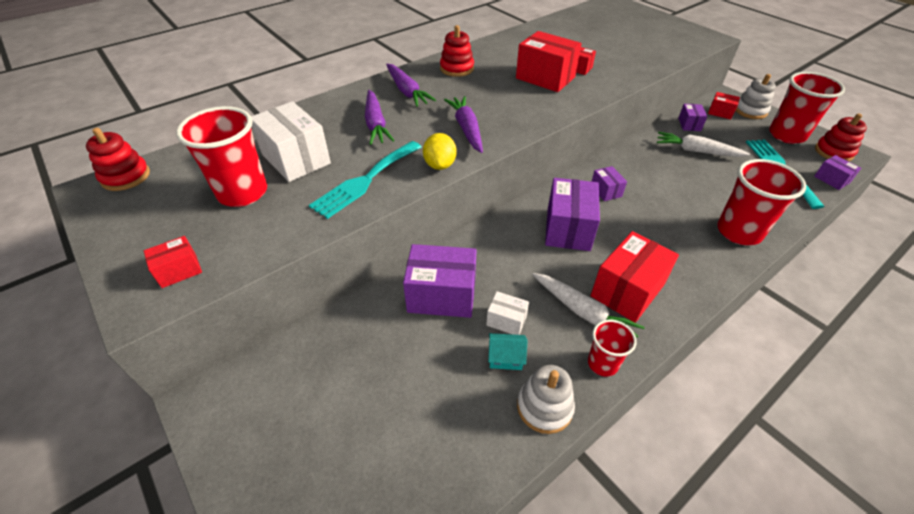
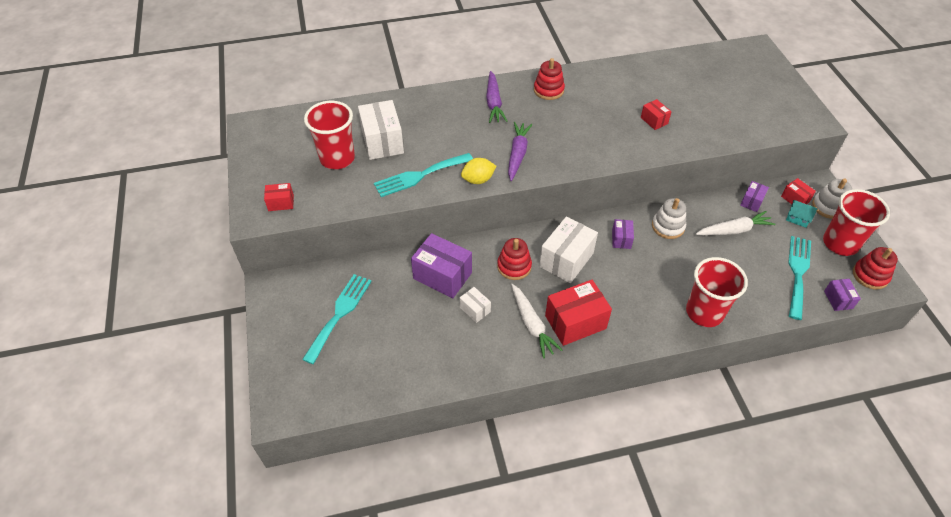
camera: 25 degrees right, 5 degrees up
red stacking toy [86,128,150,191] -> red stacking toy moved to [497,238,532,280]
purple carrot [365,90,394,145] -> none
yellow lemon [423,133,457,170] -> yellow lemon turned 45 degrees clockwise [461,158,496,184]
turquoise house [488,333,527,370] -> turquoise house moved to [786,200,818,228]
red box [516,31,582,92] -> none
white stacking toy [517,365,575,434] -> white stacking toy moved to [652,198,686,239]
purple box [545,178,600,251] -> white box [539,216,598,283]
red cup [588,320,637,377] -> none
white carrot [657,132,750,157] -> white carrot turned 120 degrees clockwise [696,211,776,235]
none -> turquoise fork [302,274,372,364]

